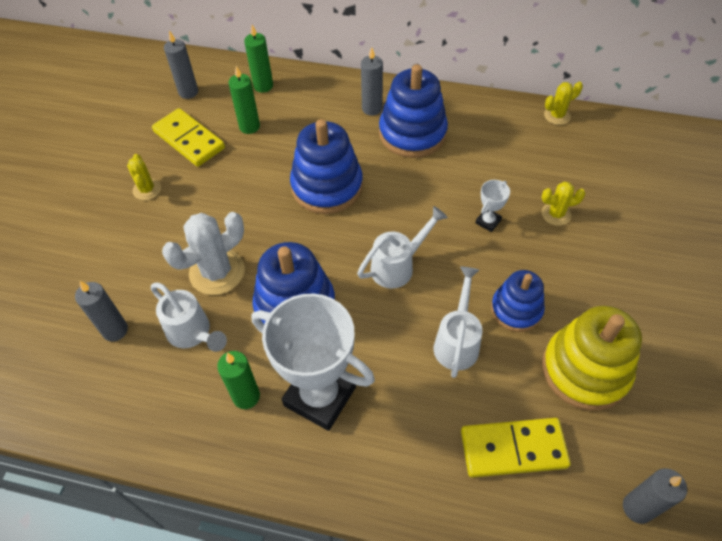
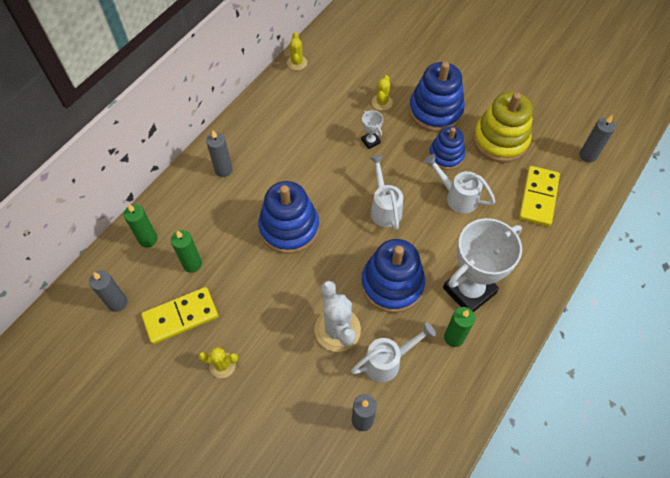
camera: 70 degrees left, 5 degrees up
blue stacking toy [379,64,448,158] -> blue stacking toy moved to [409,62,465,132]

